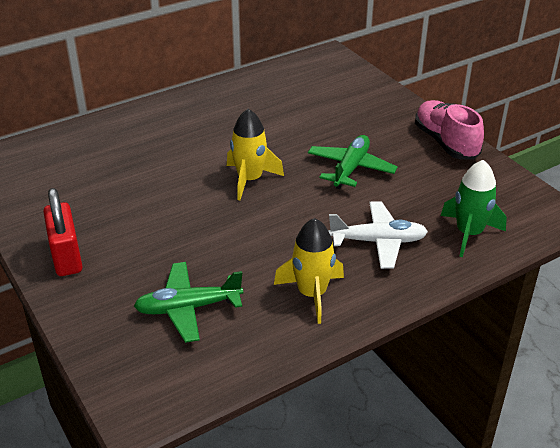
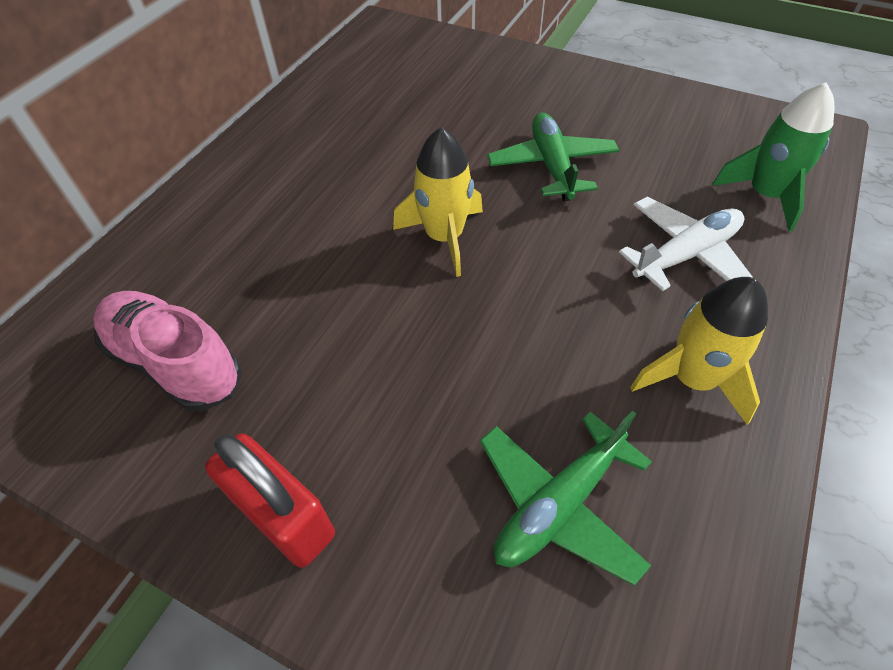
camera: 30 degrees left, 15 degrees up
pink shoe [415,100,484,160] -> pink shoe moved to [93,291,242,411]

